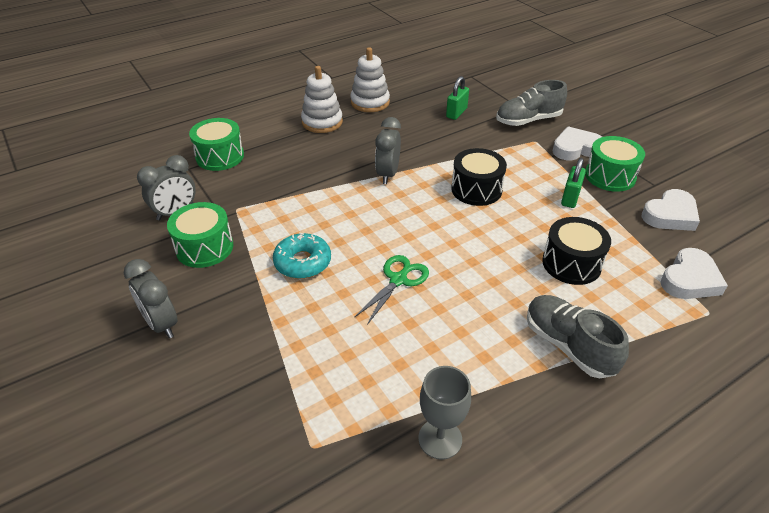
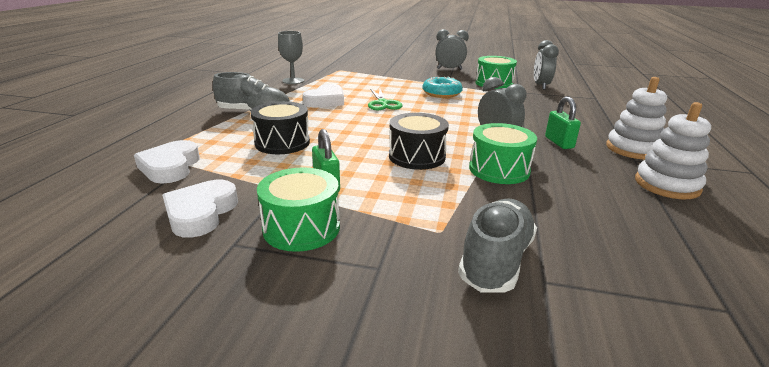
camera: 135 degrees right, 15 degrees down
green drum [189,118,244,171] -> green drum moved to [469,123,537,184]
green padlock [446,76,469,120] -> green padlock moved to [545,96,581,149]
white heart [552,126,602,160] -> white heart moved to [303,84,344,107]

